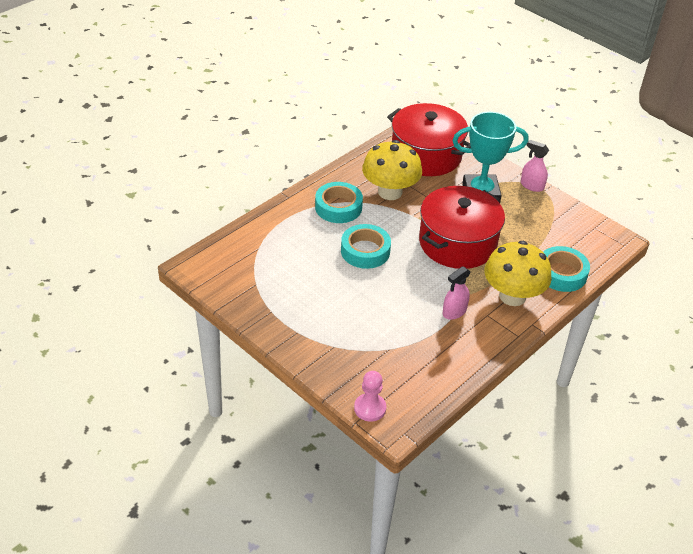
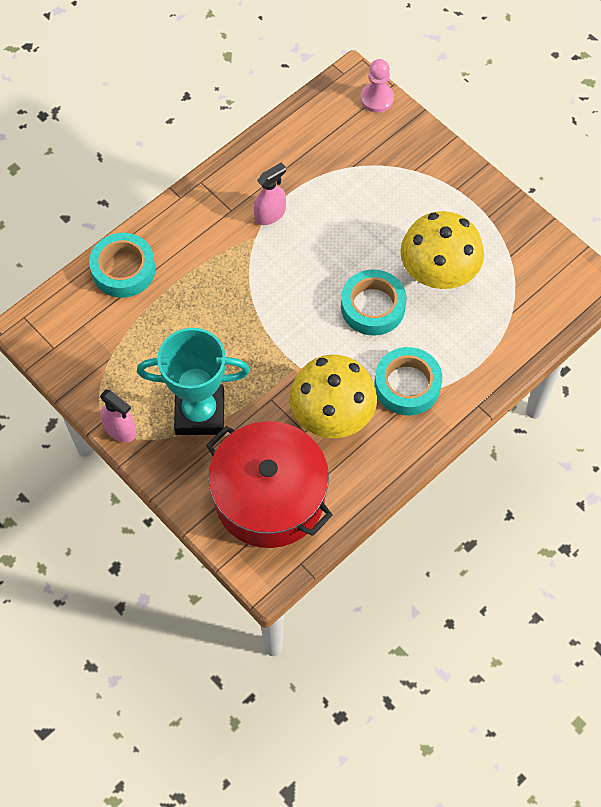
camera: 175 degrees left, 20 degrees up
red pot [419,186,505,269] -> none
yellow mushroom [484,241,552,306] -> yellow mushroom moved to [400,211,484,289]

